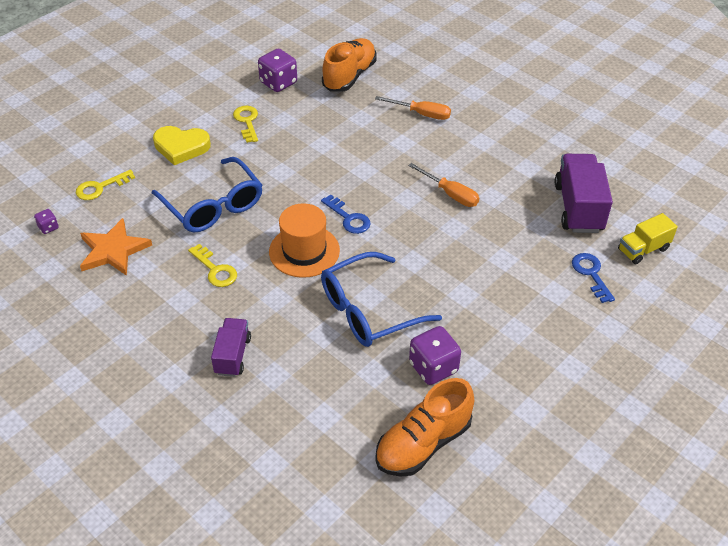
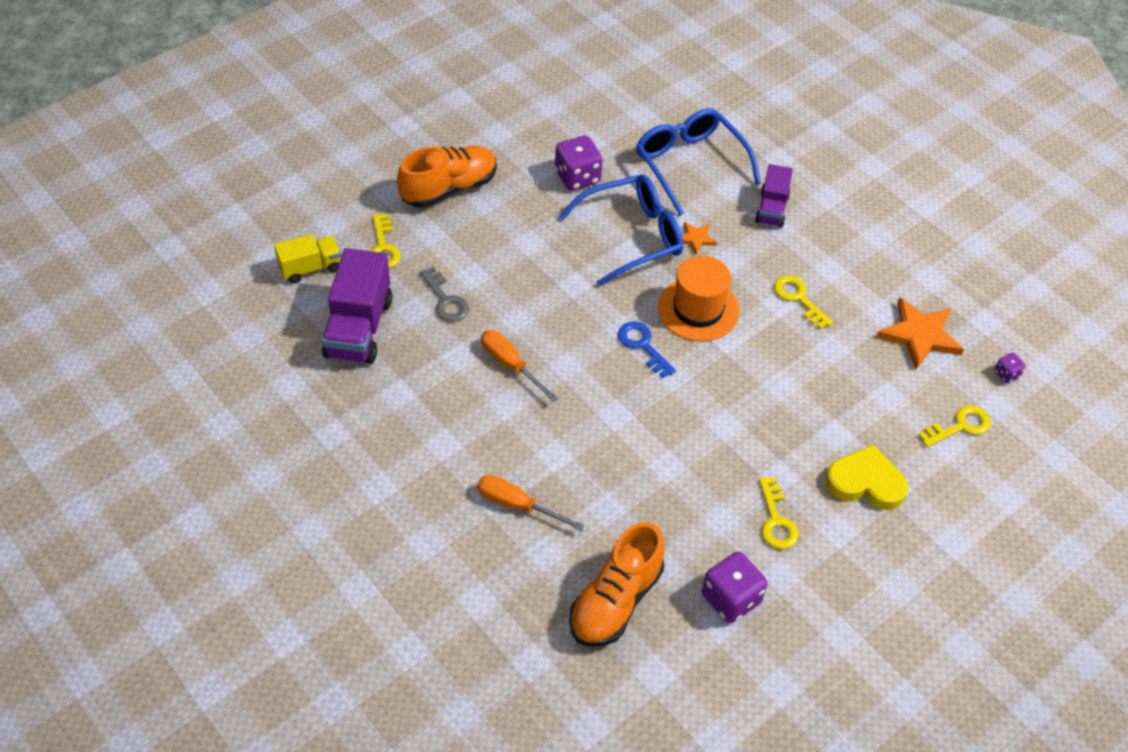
camera: 175 degrees left, 5 degrees up
blue glasses [152,157,262,233] -> blue glasses moved to [636,108,761,216]
orange shoe [375,378,474,477] -> orange shoe moved to [397,146,497,208]
blue key [572,253,615,303] -> yellow key [370,214,401,268]
none -> grey key [420,267,469,322]
none -> orange star [682,222,717,255]

